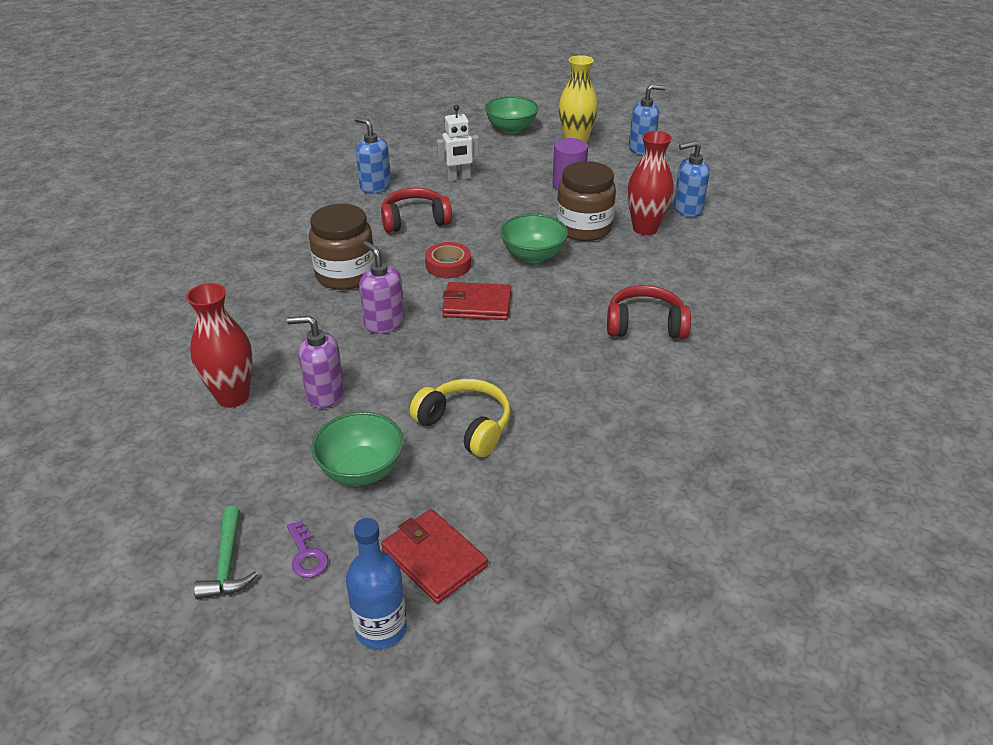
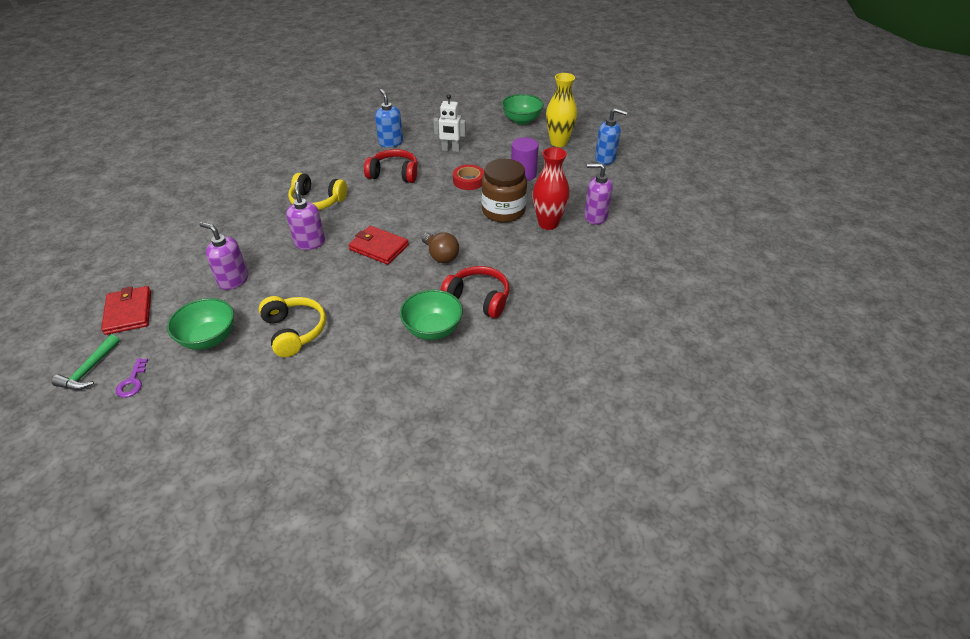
camera: 25 degrees right, 5 degrees up
red vase [186,283,253,408] -> none
brown jar [309,204,375,290] -> yellow headphones [288,173,347,210]
blue bottle [346,518,407,649] -> none
red wallet [381,509,488,604] -> red wallet moved to [101,286,151,335]
red tape [425,242,471,278] -> red tape moved to [453,165,484,190]
green bowl [500,214,568,263] -> green bowl moved to [400,290,463,340]
blue soap dispenser [674,141,710,217] -> purple soap dispenser [584,163,613,225]
none -> brown light bulb [422,232,459,263]

